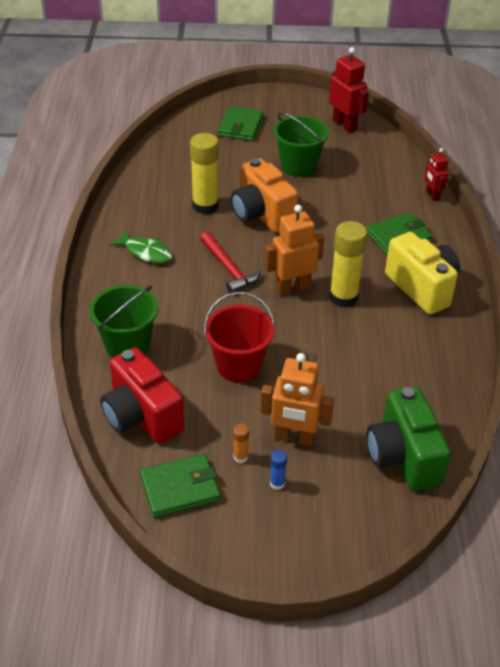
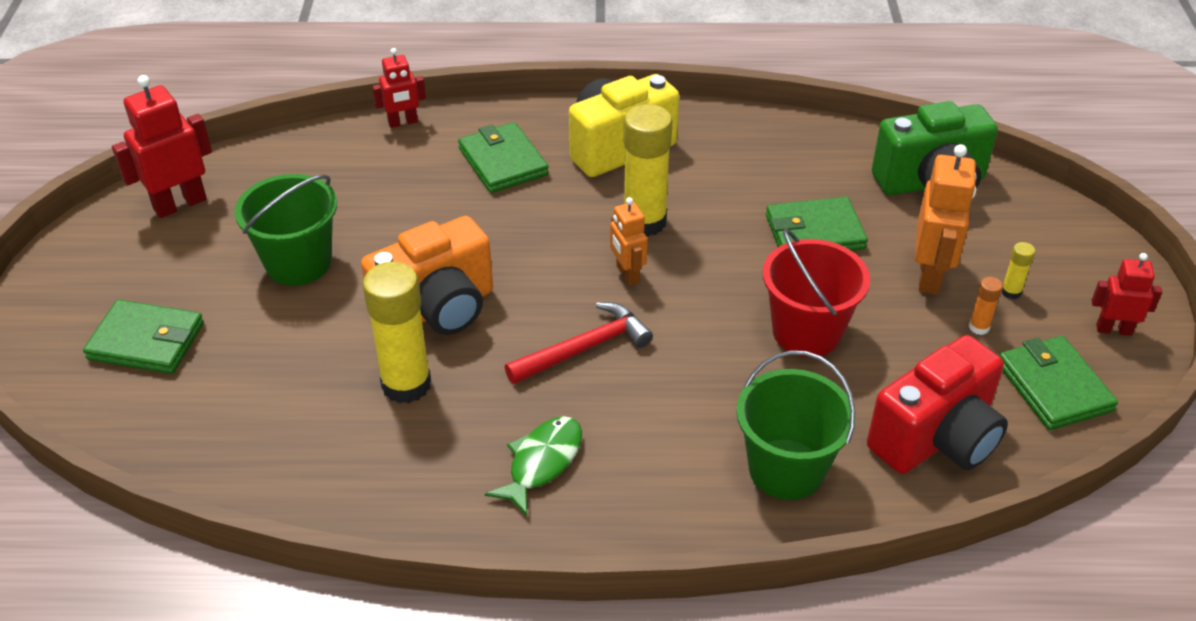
camera: 90 degrees left, 0 degrees up
orange robot [264,205,324,296] -> orange robot [610,197,648,285], size x0.61
blue glue stick [270,450,287,490] -> yellow glue stick [1002,242,1035,299]
none -> green wallet [766,197,868,251]
none -> red robot [1091,253,1162,336]

